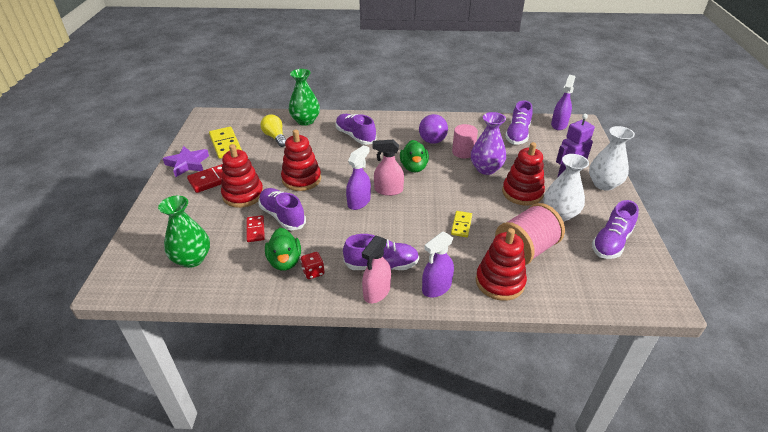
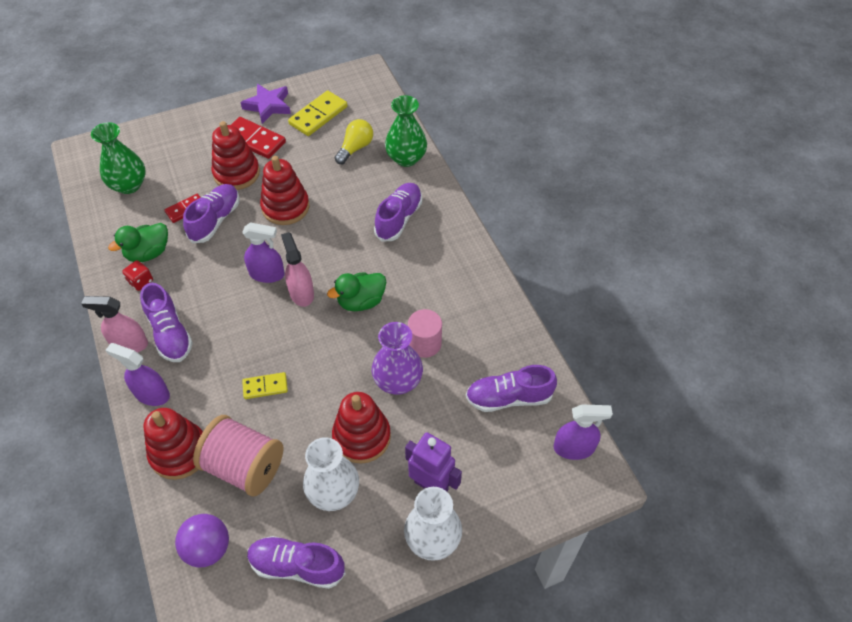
camera: 65 degrees right, 15 degrees up
purple ball [419,114,448,144] -> purple ball moved to [175,514,229,568]

